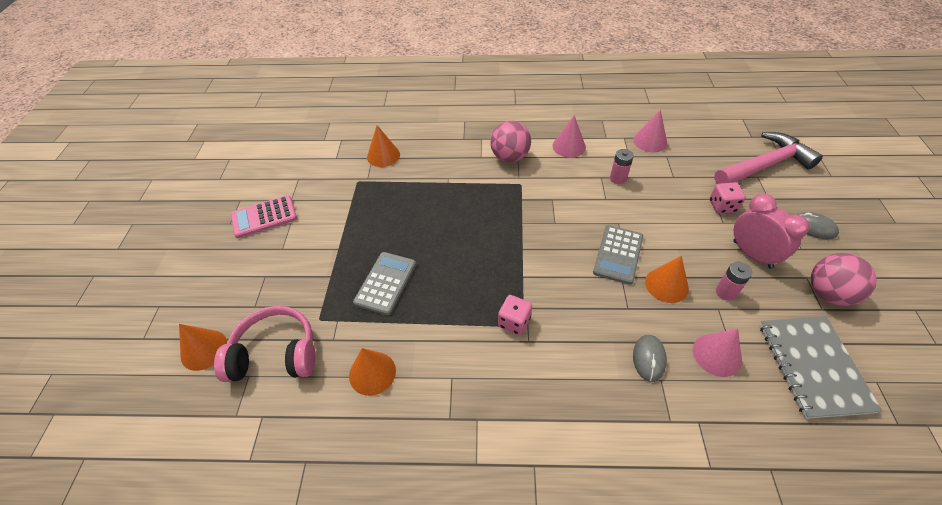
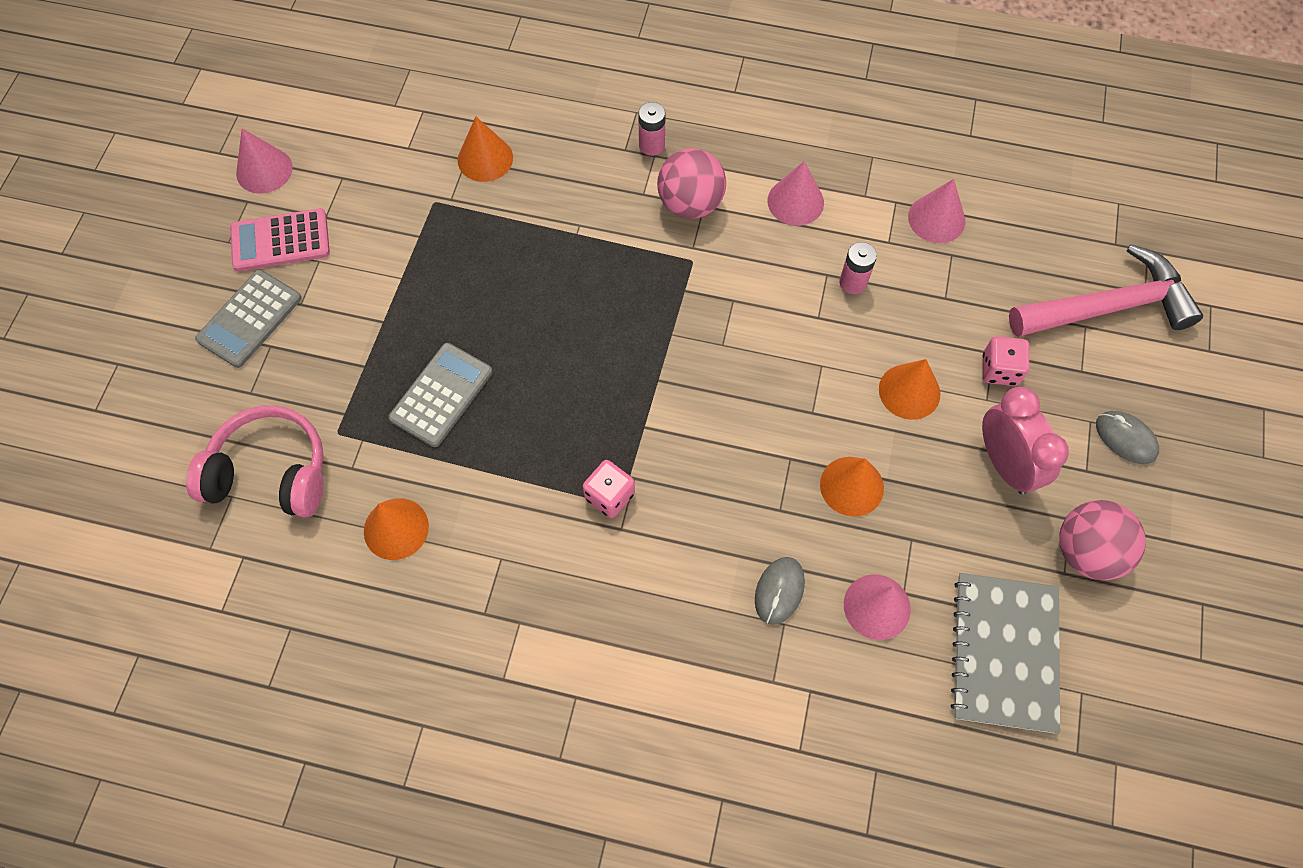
camera: 10 degrees right, 15 degrees up
orange cone [179,324,227,371] -> orange cone moved to [879,359,940,420]
grey calculator [593,225,643,285] -> grey calculator moved to [195,270,302,368]
pink battery [716,262,752,301] -> pink battery moved to [638,102,666,156]
none -> pink cone [236,128,293,194]

